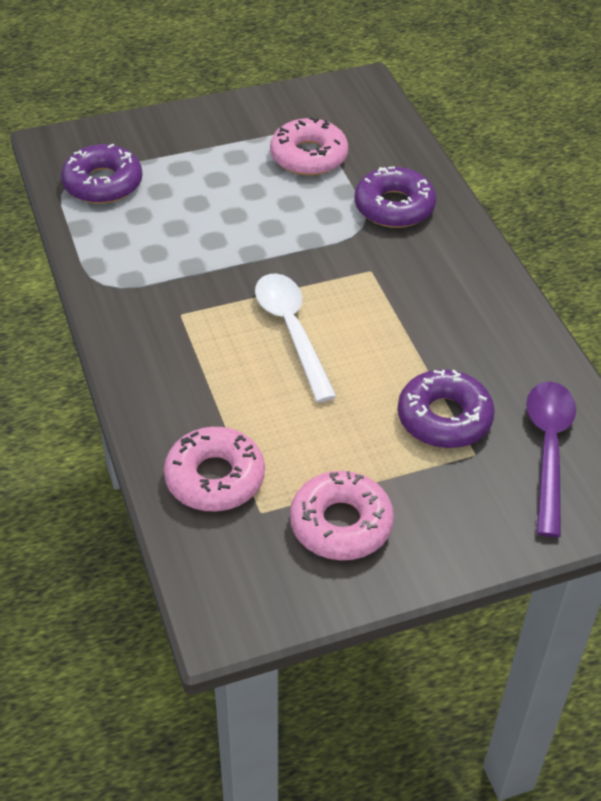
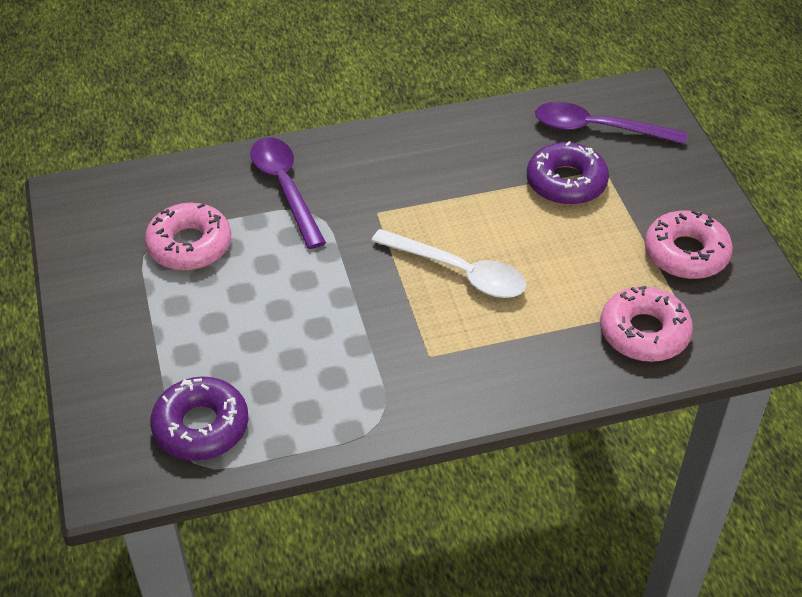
camera: 85 degrees left, 0 degrees up
white spoon [255,273,337,403] -> white spoon turned 135 degrees counterclockwise [371,229,527,298]
purple donut [354,166,436,228] -> purple spoon [250,137,326,249]

